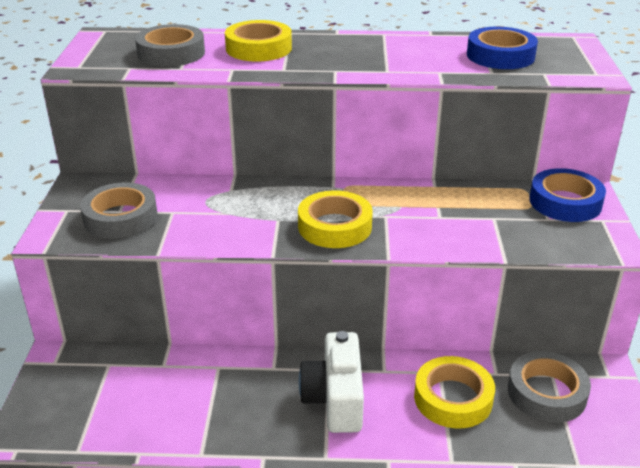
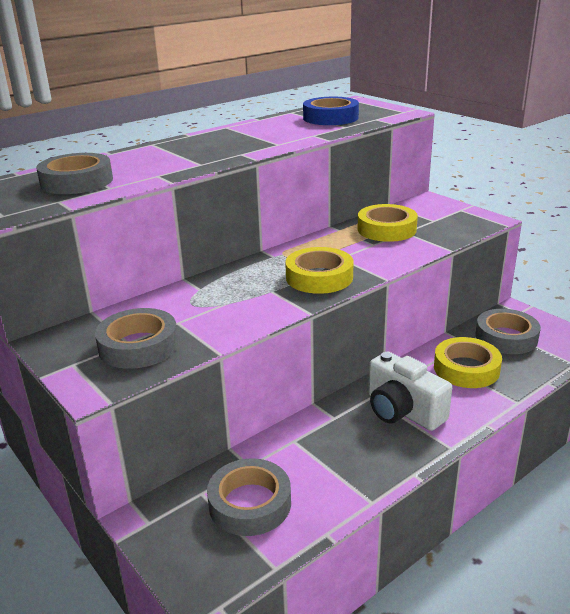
camera: 40 degrees left, 5 degrees down
yellow tape [225,20,292,61] -> yellow tape moved to [358,204,418,242]
blue tape [530,168,606,222] -> none
none -> grey tape [207,458,291,536]

